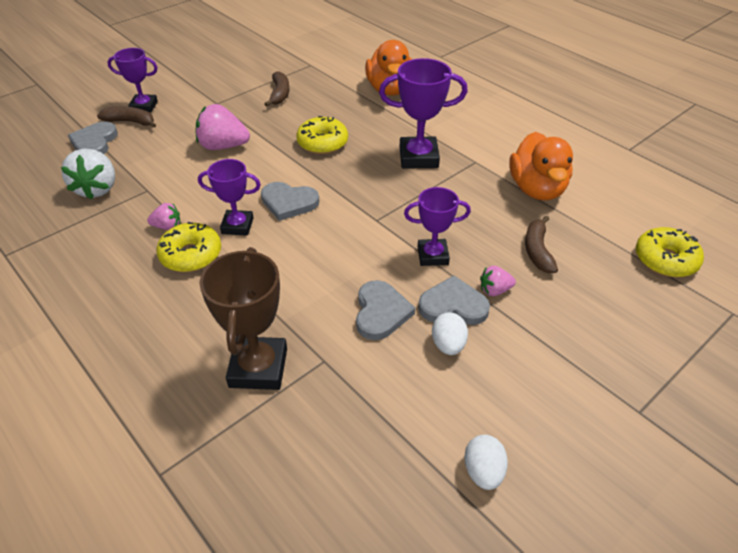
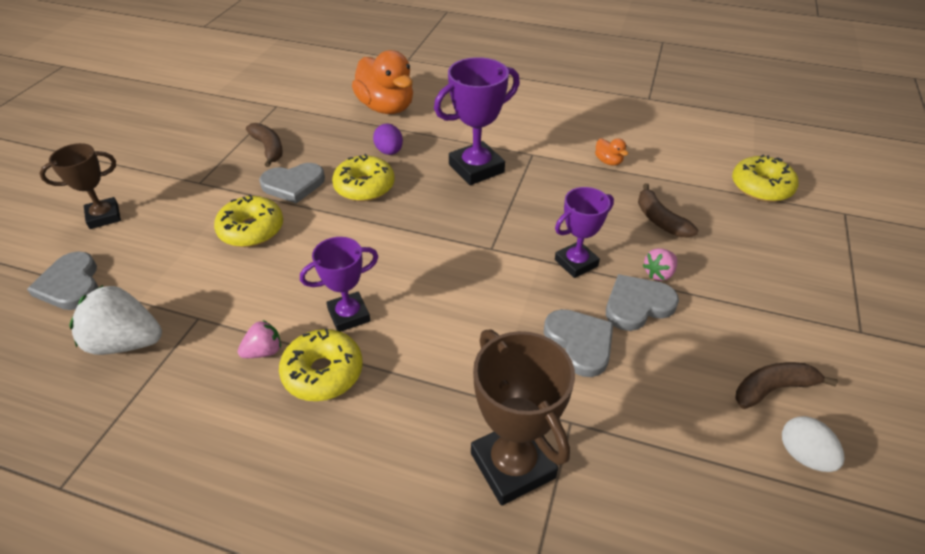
camera: 30 degrees left, 0 degrees up
white strawberry [61,149,115,200] -> white strawberry turned 135 degrees clockwise [69,285,162,355]
brown banana [97,106,156,128] -> brown banana moved to [735,362,837,409]
purple trophy [107,48,158,113] -> brown trophy [39,143,121,229]
pink strawberry [196,104,250,150] -> yellow donut [214,194,283,247]
grey heart [261,182,319,221] -> grey heart moved to [259,163,325,204]
white egg [432,312,468,355] -> none
orange duck [509,132,573,201] -> orange duck [595,138,628,166], size x0.41
none -> purple egg [373,124,403,155]

